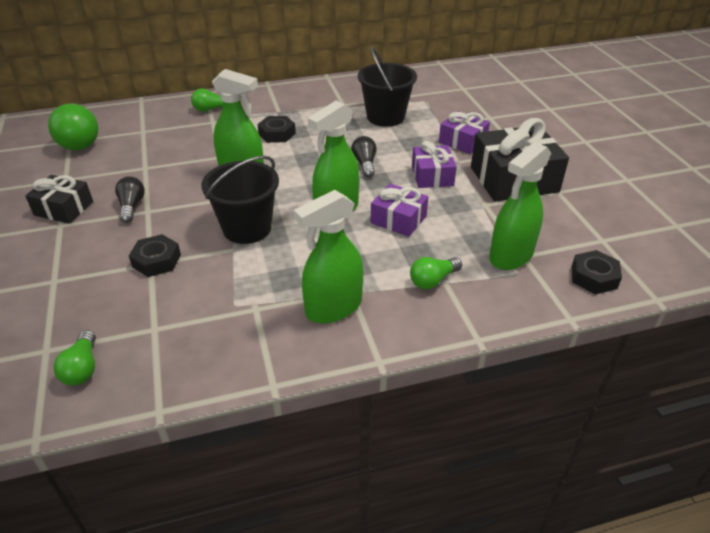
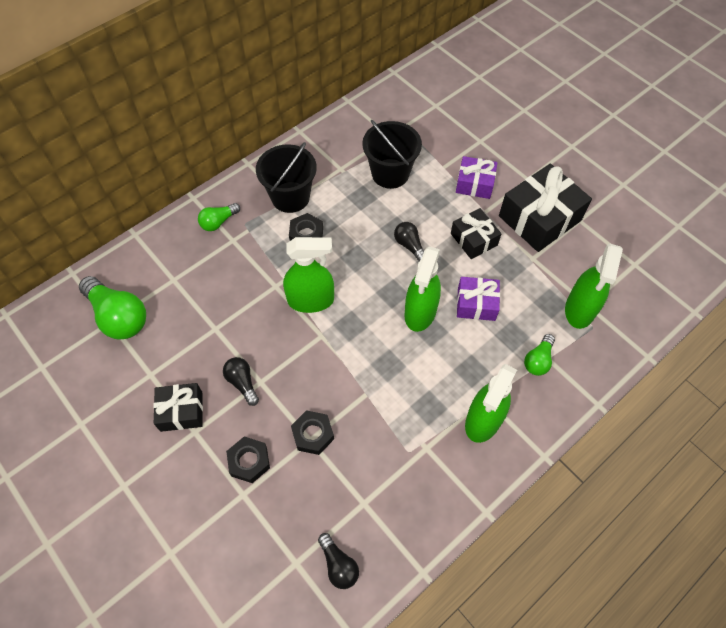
camera: 25 degrees left, 20 degrees up
green light bulb [53,330,96,386] -> black light bulb [318,533,359,589]
black bucket [201,156,279,244] -> black bucket moved to [256,142,317,213]
purple gift [412,141,457,188] -> black gift [451,208,502,259]
black nut [571,250,622,294] -> black nut moved to [226,436,270,483]

